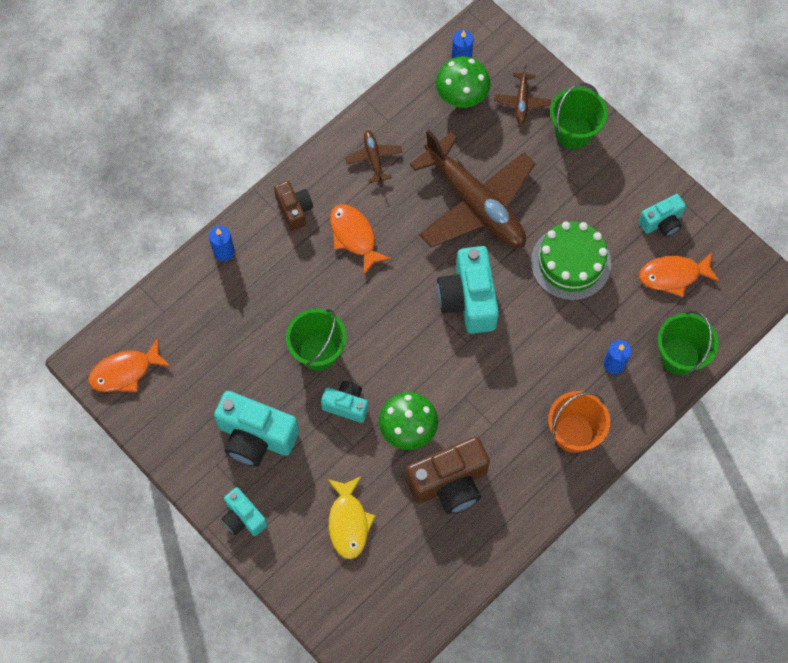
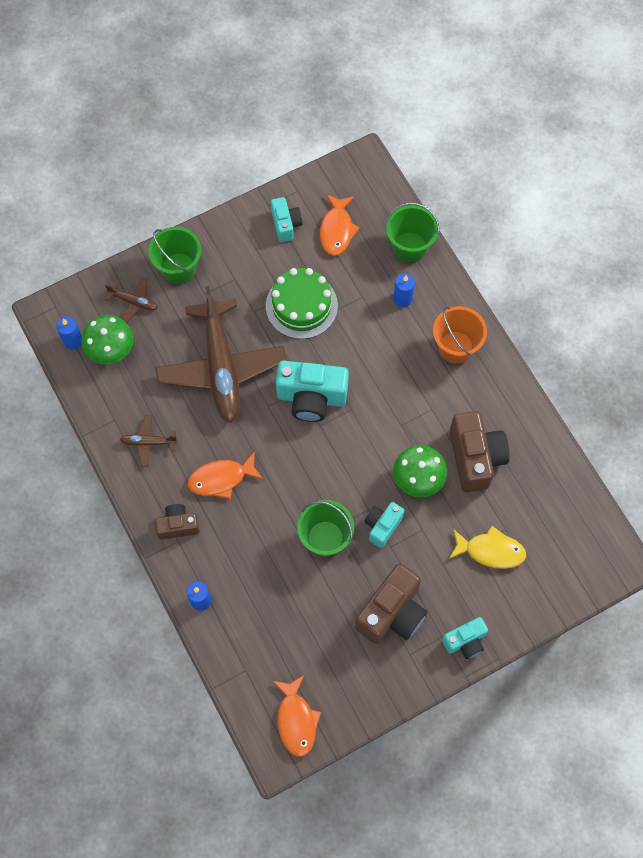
camera: 75 degrees left, 0 degrees up
turquoise camera [214,391,299,467] -> brown camera [355,564,427,644]
brown plane [410,130,535,248] -> brown plane turned 105 degrees clockwise [156,286,286,423]

